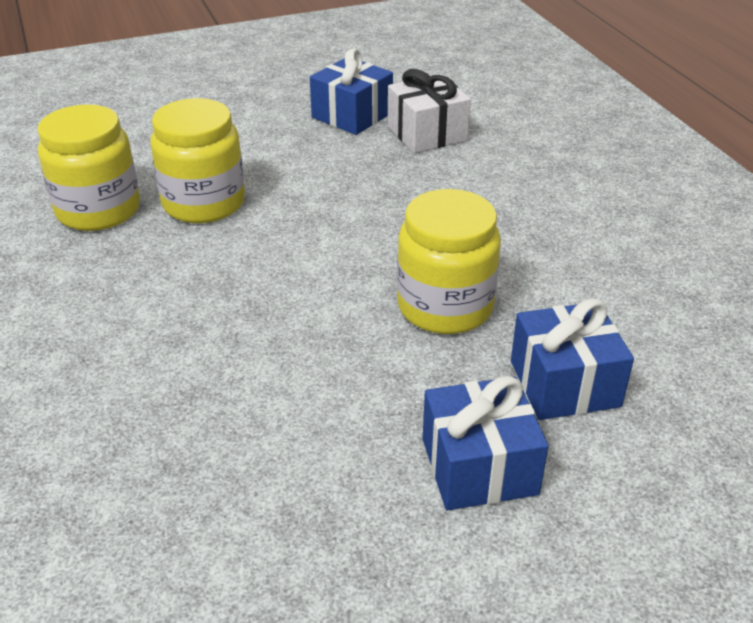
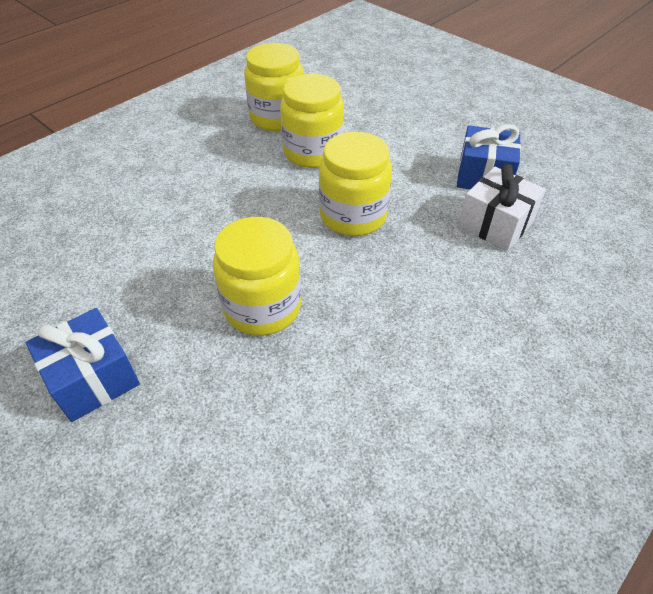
camera: 65 degrees right, 10 degrees up
blue gift [511,298,634,420] -> none
none -> yellow jar [319,132,392,236]

